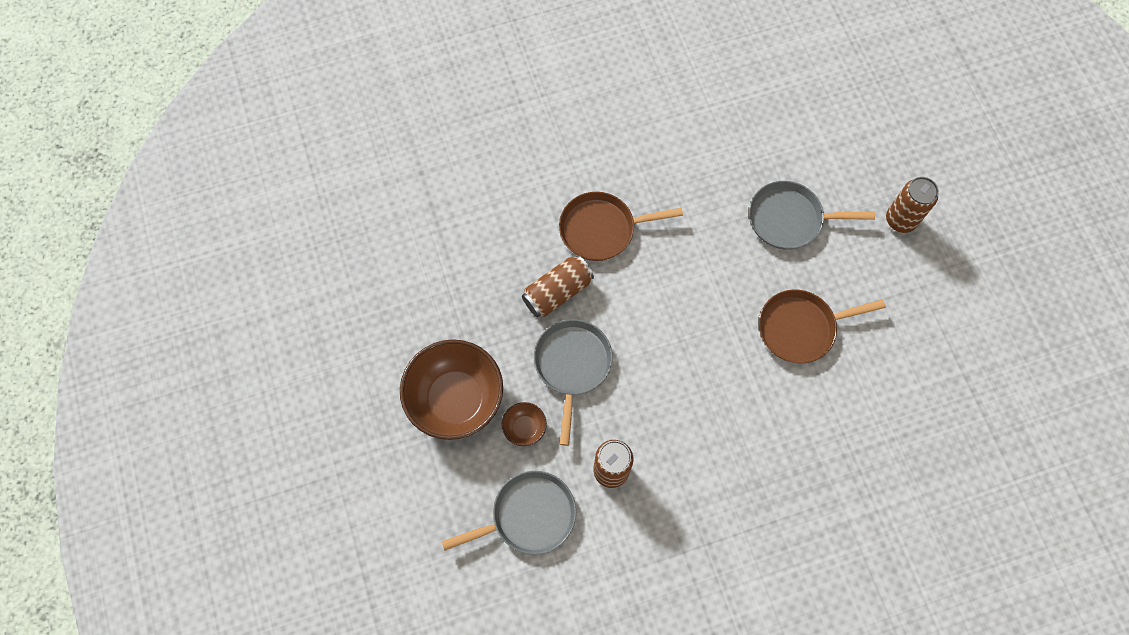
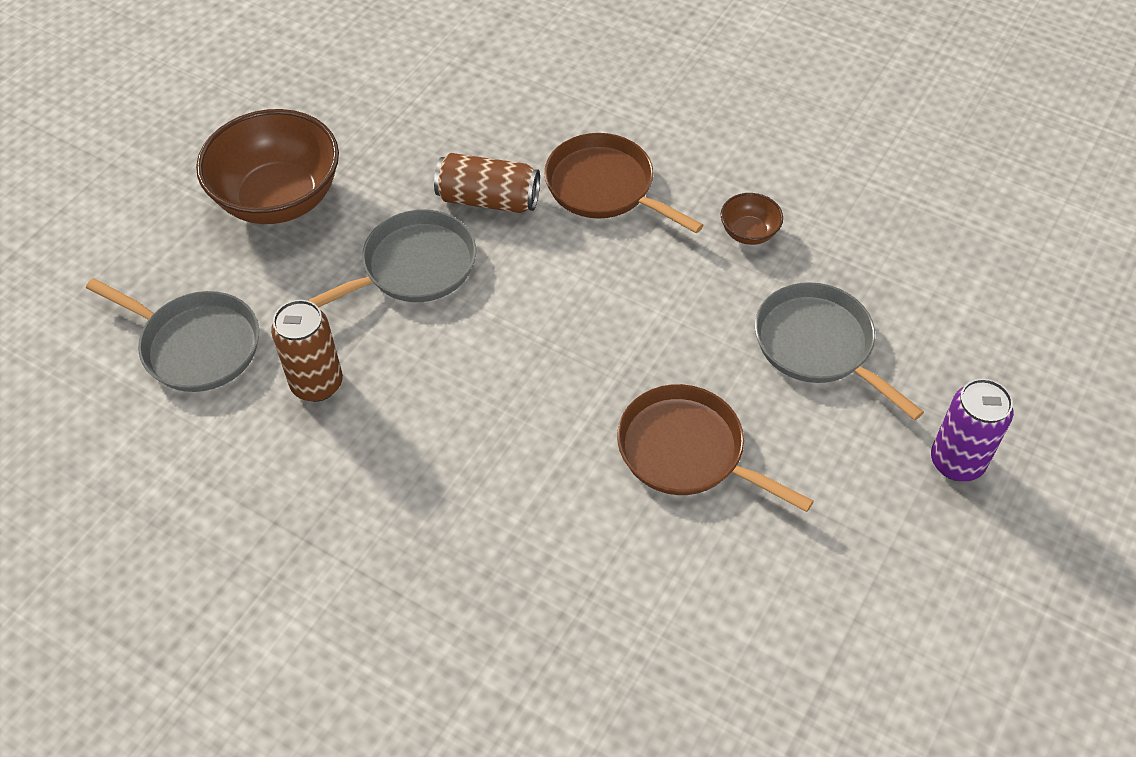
camera: 50 degrees right, 15 degrees down
brown bowl [502,402,547,446] -> brown bowl moved to [721,193,783,245]
brown can [886,177,939,233] -> purple can [931,379,1013,482]

